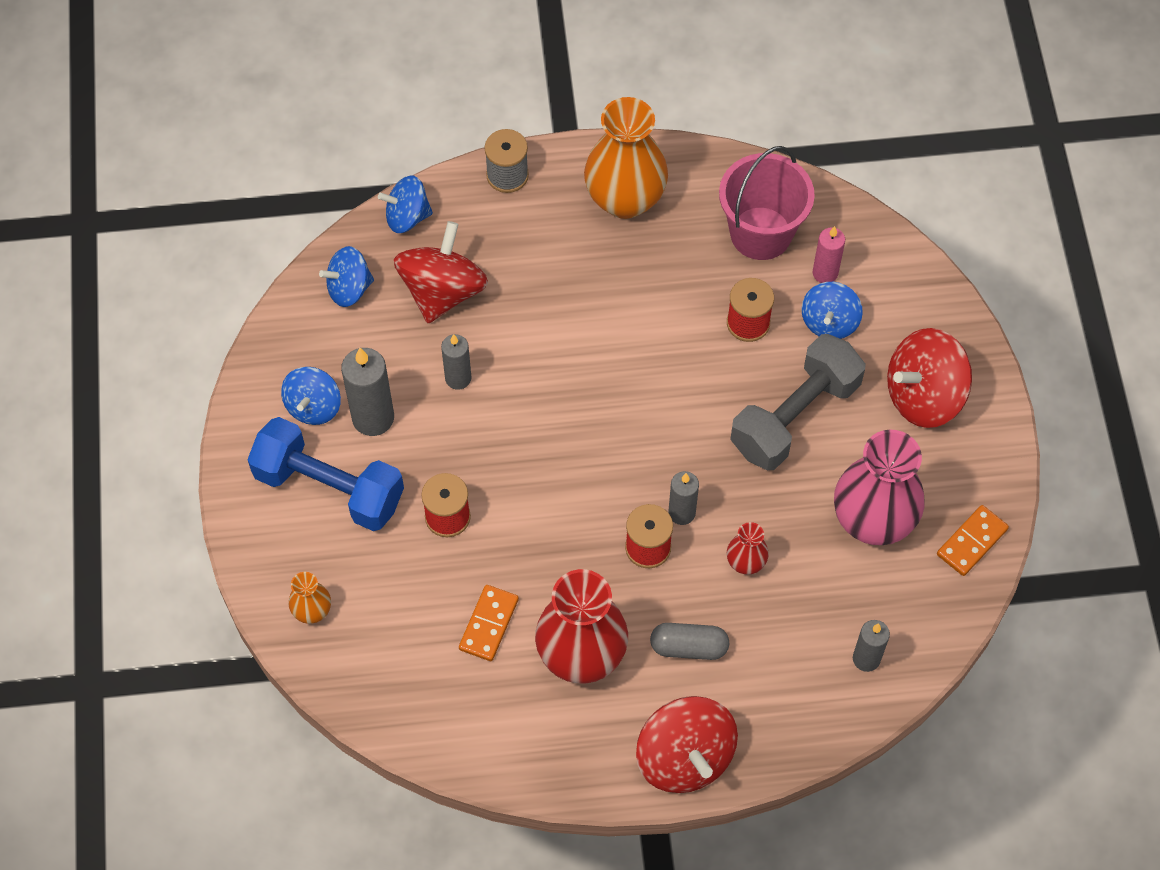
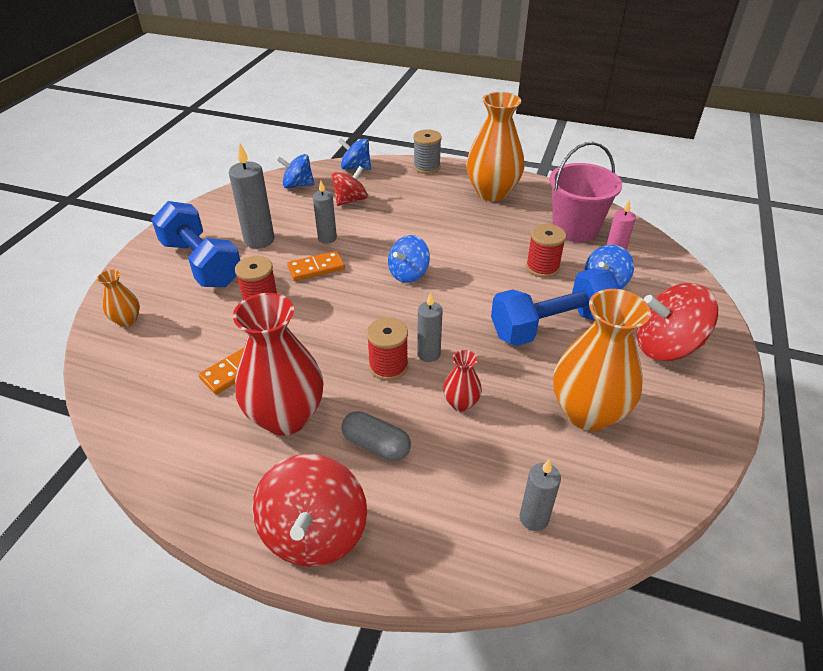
camera: 25 degrees right, 20 degrees down
blue spinning top [281,367,341,425] -> blue spinning top moved to [388,235,430,283]
red spinning top [394,221,488,323] -> red spinning top [332,166,368,206], size x0.63
grey dumbbell [730,334,866,470] -> blue dumbbell [491,268,620,346]
pink vase [834,430,924,545] -> orange vase [553,289,651,431]
orange domino [937,505,1009,576] -> orange domino moved to [287,251,345,281]

